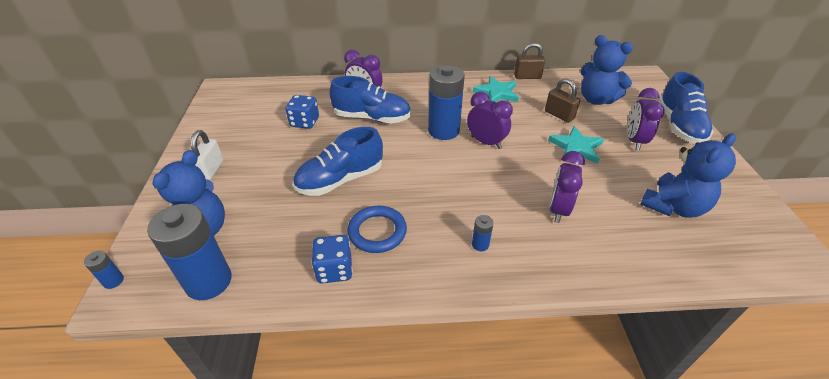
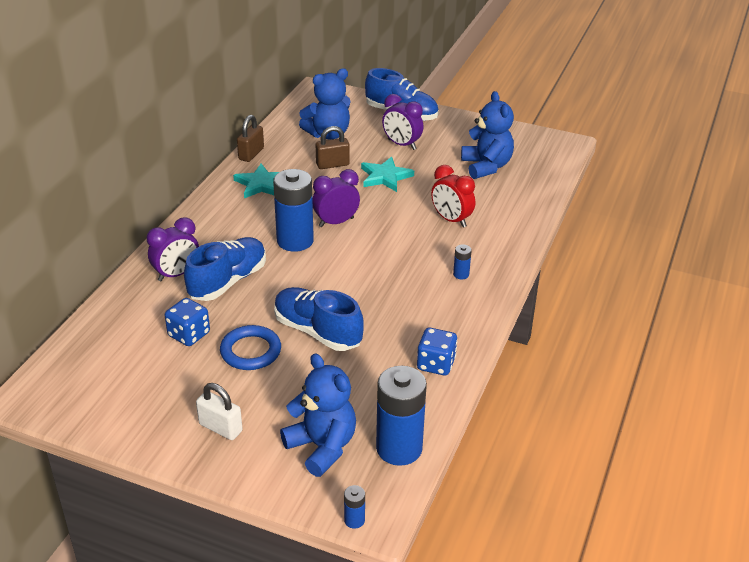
camera: 65 degrees left, 5 degrees down
blue shoe [293,127,383,196] -> blue shoe turned 135 degrees clockwise [274,287,364,351]
blue ring [347,206,407,253] -> blue ring moved to [220,325,281,370]
purple clock [549,151,585,223] -> red clock [431,165,475,227]

